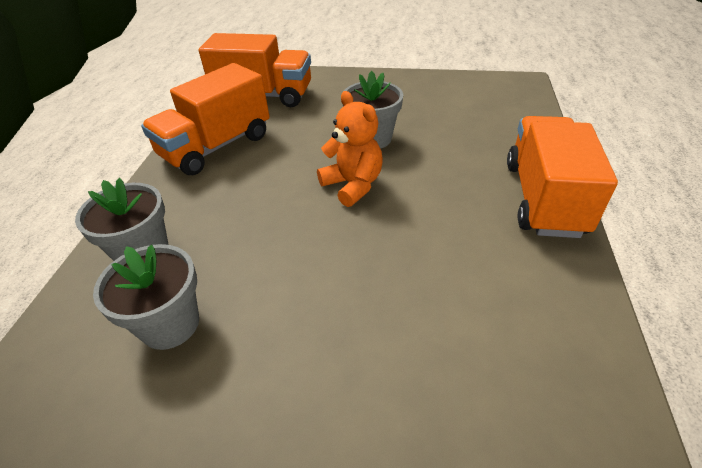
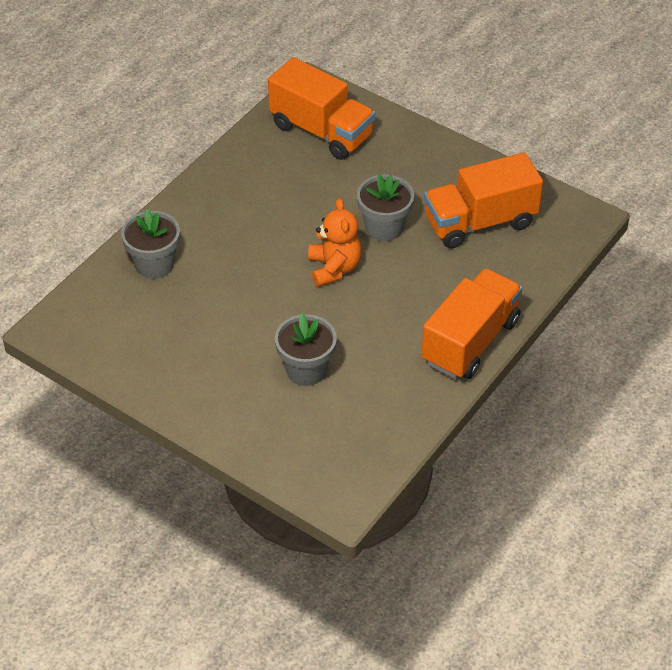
camera: 25 degrees right, 5 degrees up
grey flower pot [93,244,199,350] -> grey flower pot moved to [275,314,337,386]
orange truck [141,63,270,175] -> orange truck moved to [424,152,543,248]

